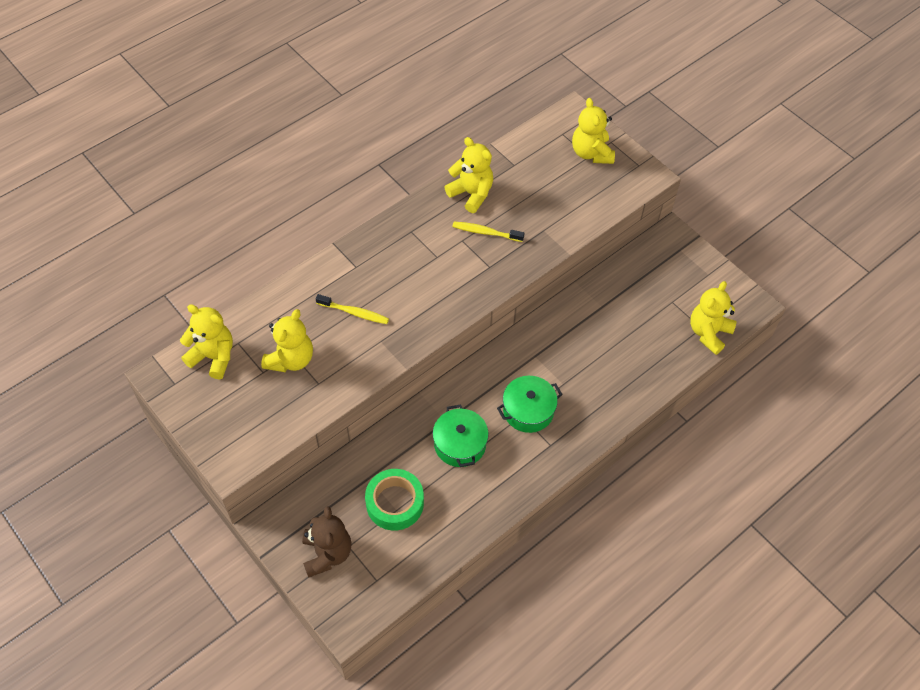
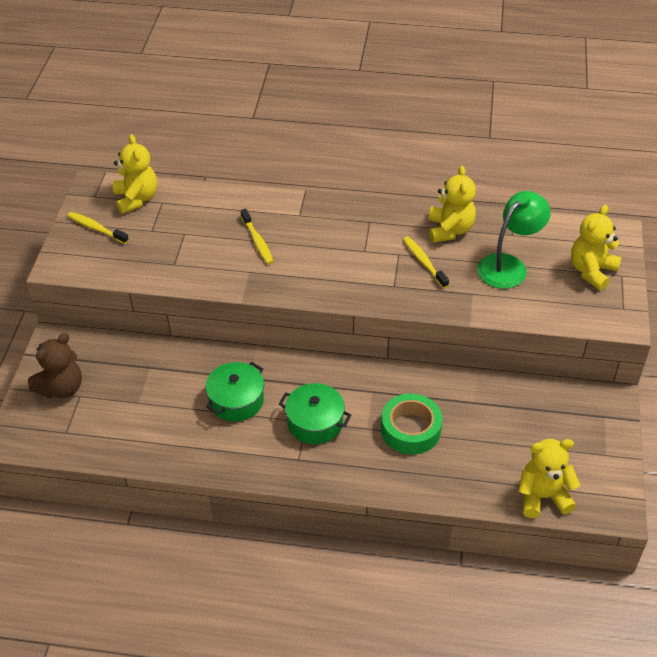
camera: 50 degrees right, 10 degrees down
yellow teddy bear [261,309,313,372] -> none
green tape [365,469,424,531] -> green tape moved to [381,394,442,455]
none -> yellow toothbrush [67,212,129,244]
none -> green lamp [477,191,551,289]

